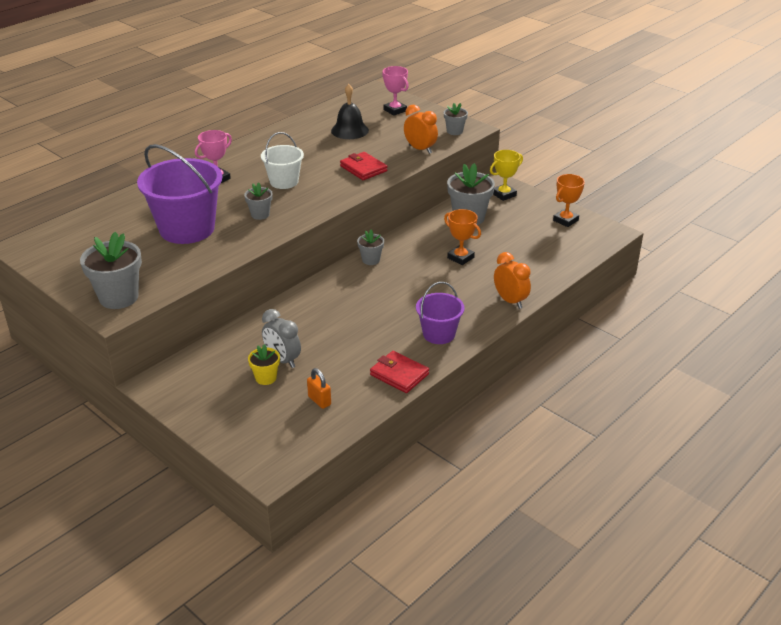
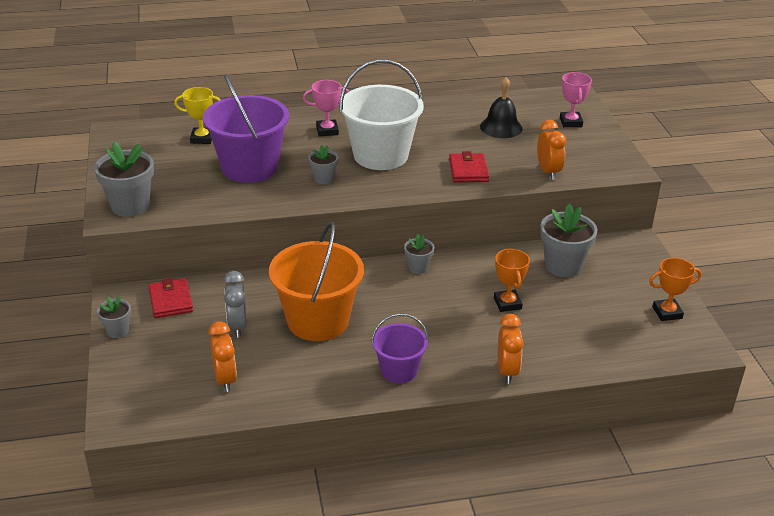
camera: 35 degrees right, 0 degrees up
yellow flower pot [248,344,280,385] -> none
white bucket [261,132,304,189] -> white bucket [340,60,424,170], size x1.78
orange padlock [307,368,331,409] -> orange clock [208,321,237,392]
red wallet [370,351,429,393] -> red wallet moved to [148,278,193,318]
grey flower pot [444,103,468,135] -> grey flower pot moved to [97,296,131,338]
yellow trophy [490,150,523,201] -> yellow trophy moved to [174,87,220,144]
none -> orange bucket [269,222,364,341]

